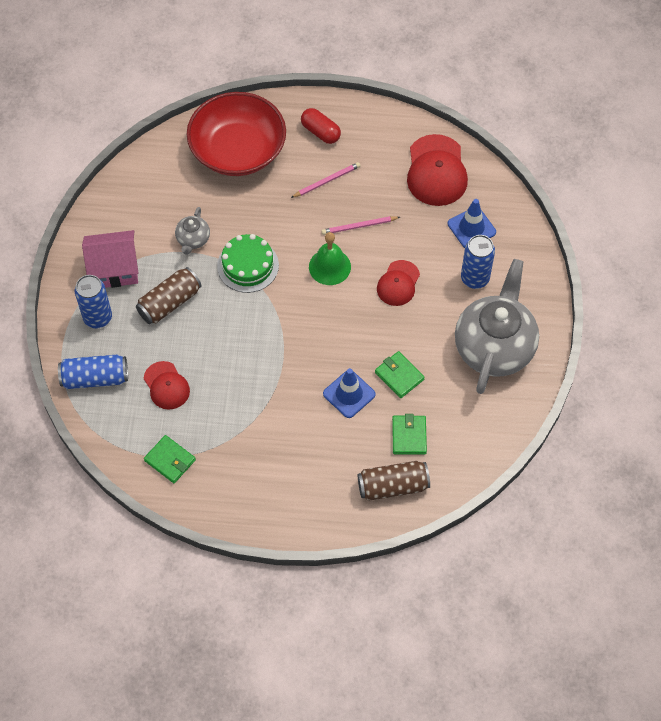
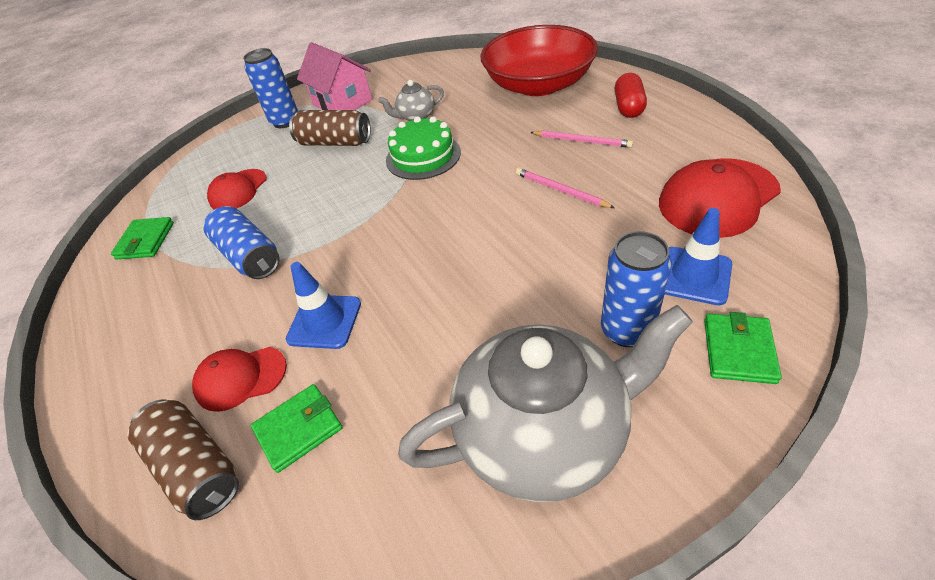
camera: 60 degrees right, 15 degrees down
blue can [58,355,128,389] -> blue can moved to [203,206,280,279]
green bell [309,232,351,285] -> none
green wallet [375,351,425,398] -> green wallet moved to [704,312,782,384]
red cap [377,260,420,306] -> red cap moved to [192,347,287,412]

